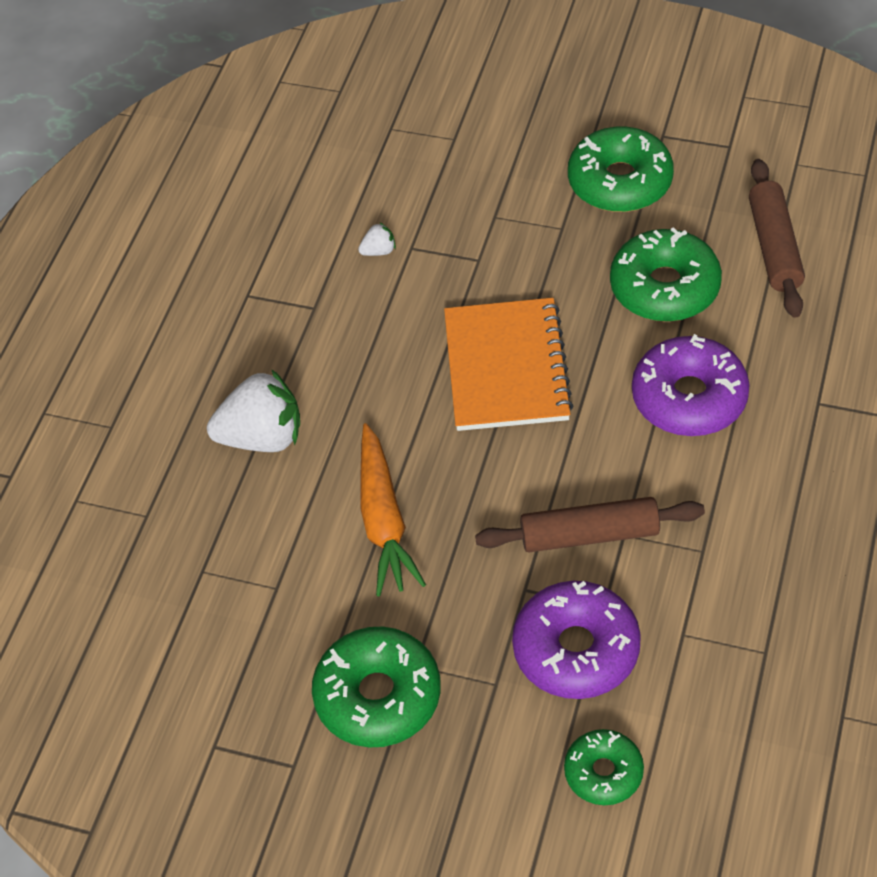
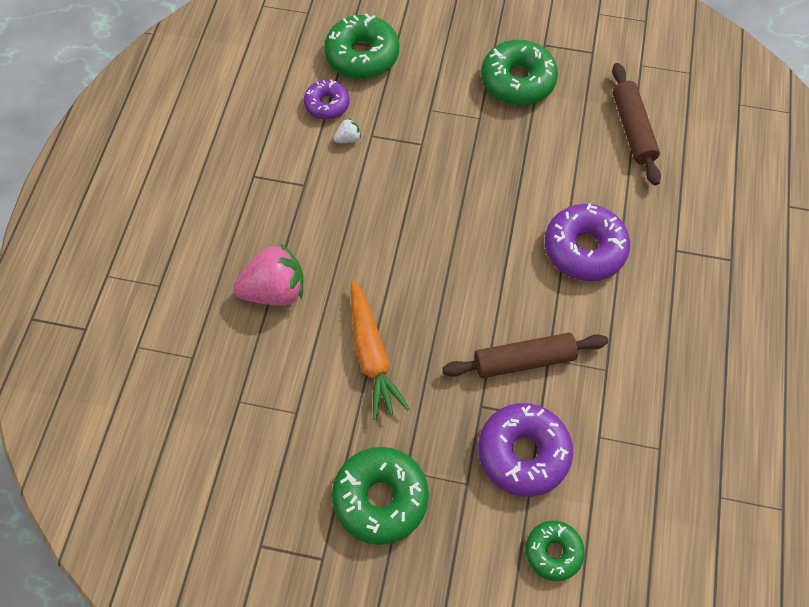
camera: 10 degrees left, 10 degrees up
white strawberry [207,369,300,452] -> pink strawberry [233,243,303,305]
orange notebook [444,298,574,431] -> none
green donut [610,227,722,322] -> green donut moved to [324,13,399,79]
none -> purple donut [304,80,350,120]

